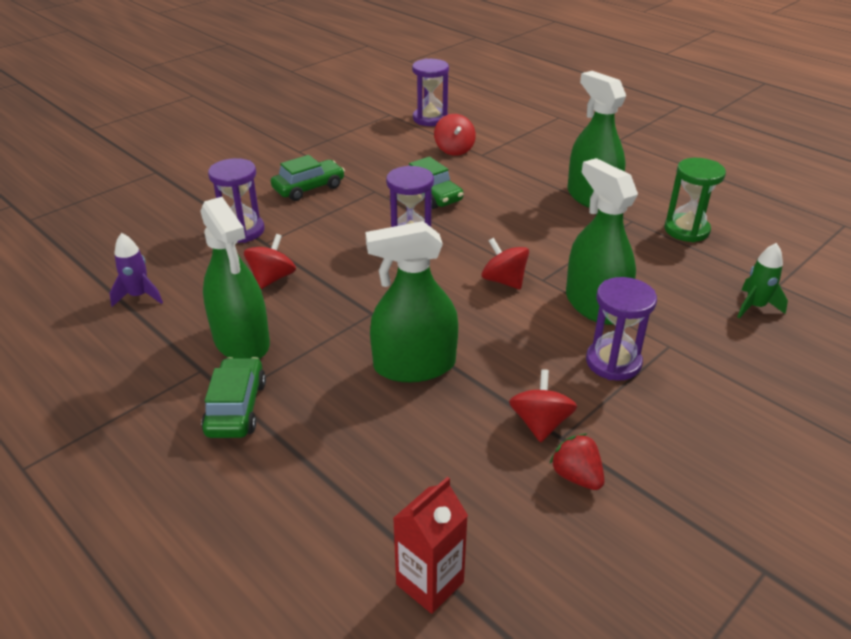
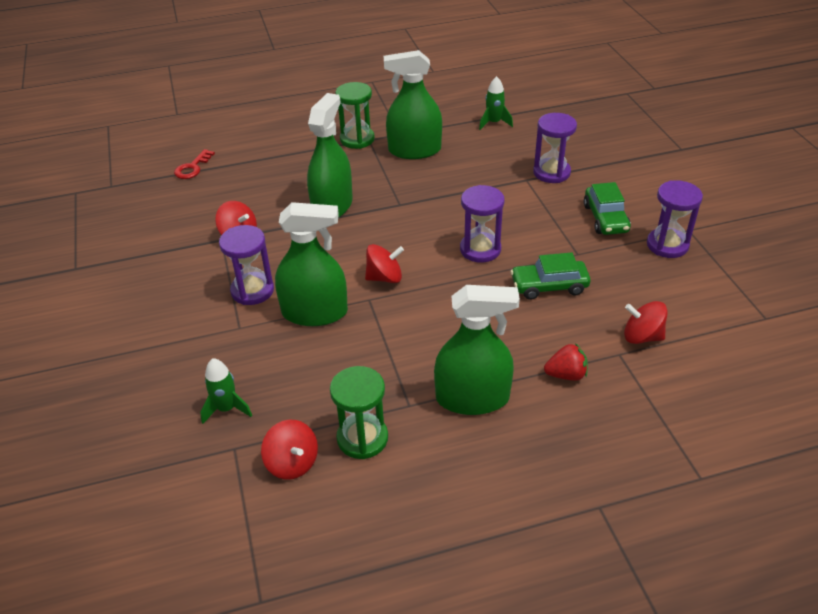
camera: 120 degrees right, 5 degrees up
purple rocket [109,233,163,307] -> green rocket [479,76,513,130]
green car [201,357,266,438] -> green hourglass [335,82,375,149]
red spinning top [244,234,296,289] -> red spinning top moved to [261,420,318,479]
red carton [393,477,468,614] -> red key [174,149,215,179]
purple hourglass [412,58,449,126] -> purple hourglass moved to [647,180,703,258]
red strawberry [550,434,605,490] -> red strawberry moved to [544,343,588,381]

